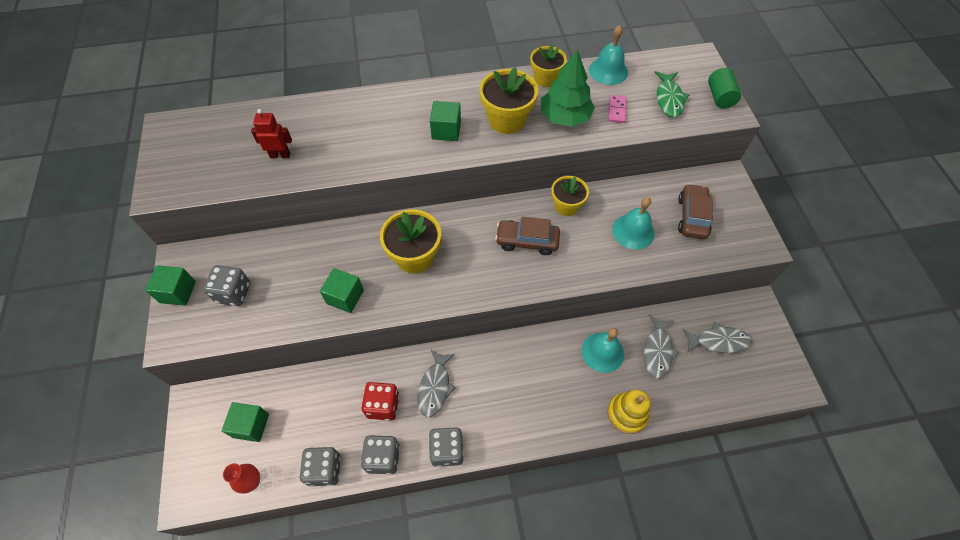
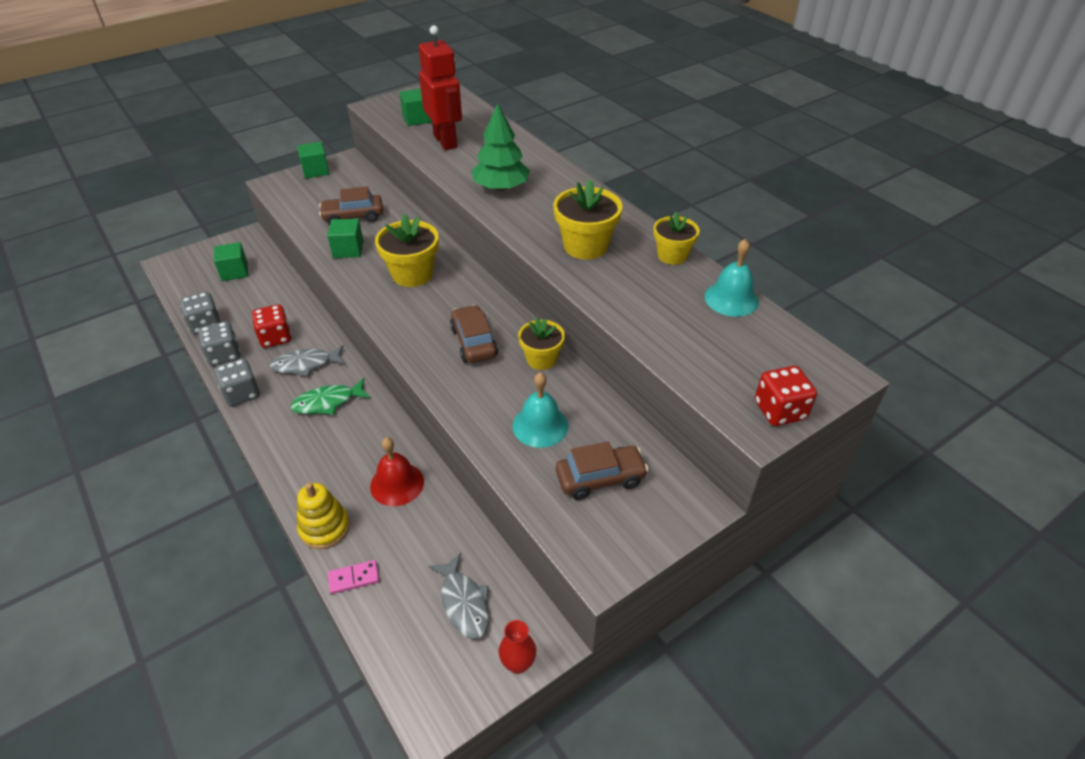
camera: 65 degrees right, 15 degrees down
grey dice [203,265,250,306] -> none
red vase [223,463,260,493] -> red vase moved to [499,620,536,674]
red robot [251,109,292,158] -> red robot [419,25,462,150], size x1.89
green cube [430,101,461,141] -> green cube moved to [400,89,432,126]
green tree [541,50,595,127] -> green tree moved to [472,103,530,191]
turquoise bell [581,328,624,373] -> red bell [370,437,424,506]
pink domino [608,95,627,123] -> pink domino moved to [328,560,379,594]
grey fish [644,315,679,378] -> none
green fish [654,71,689,117] -> green fish moved to [291,378,370,415]
green cylinder [708,68,741,109] -> red dice [755,366,817,426]
none -> brown car [319,186,383,224]

